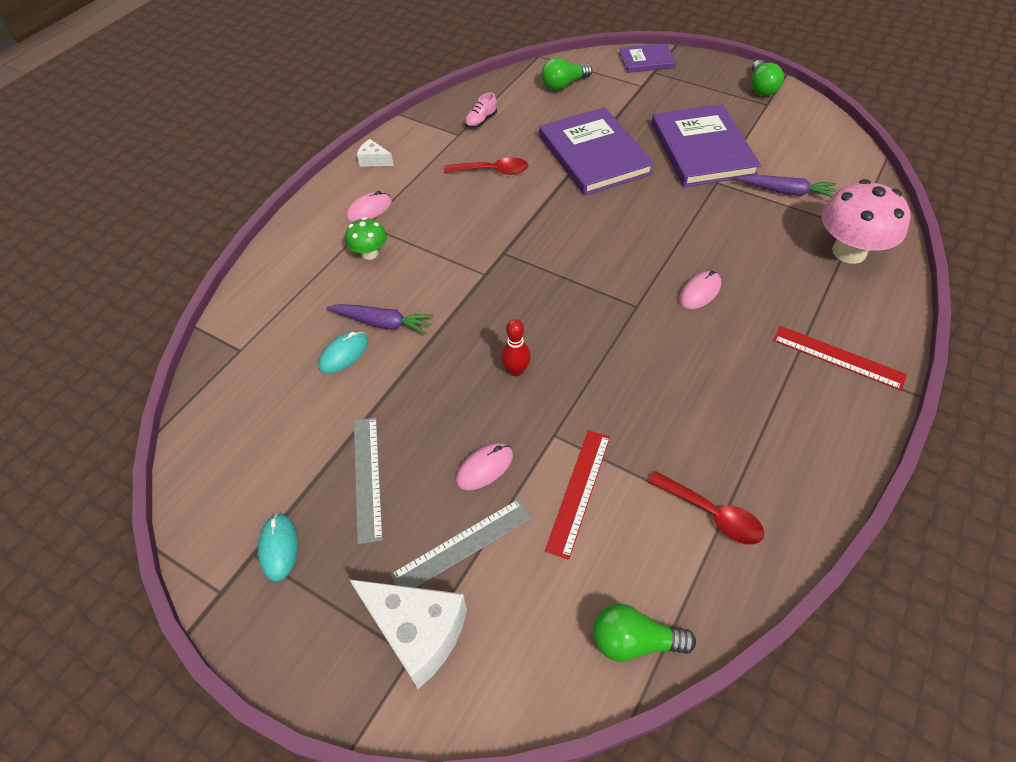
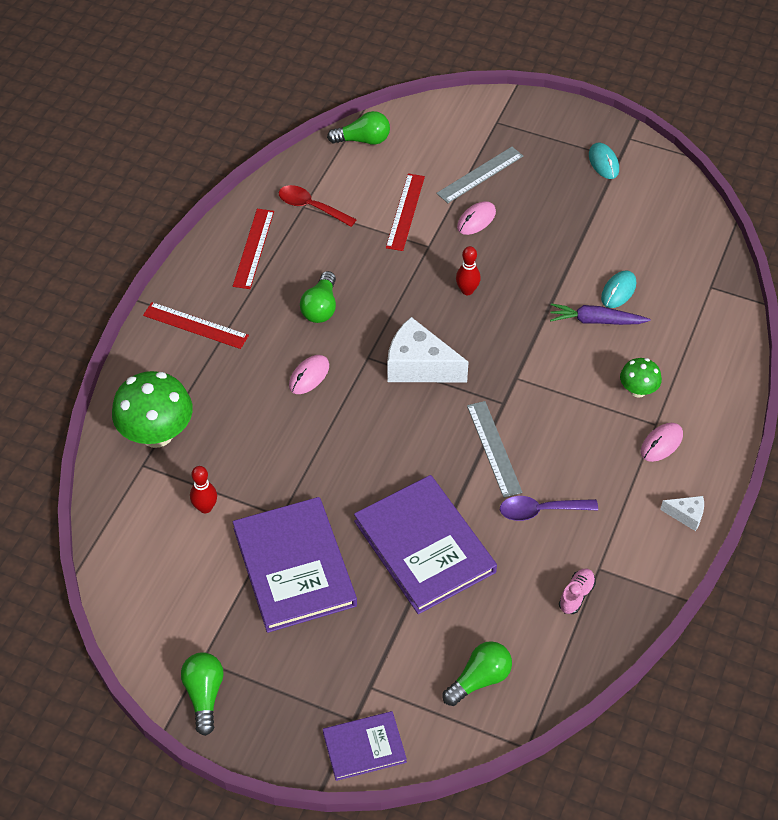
camera: 170 degrees right, 0 degrees up
white cheese [349,579,467,689] -> white cheese moved to [387,317,469,382]
grey ruler [354,417,383,544] -> grey ruler moved to [467,401,523,498]
red spoon [444,157,528,175] -> purple spoon [500,496,598,521]
purple carrot [736,175,836,197] -> red bowling pin [190,466,217,513]
pink mushroom [822,179,911,264] -> green mushroom [112,371,193,448]
none -> red ruler [233,209,274,289]
none -> green light bulb [300,271,336,323]

